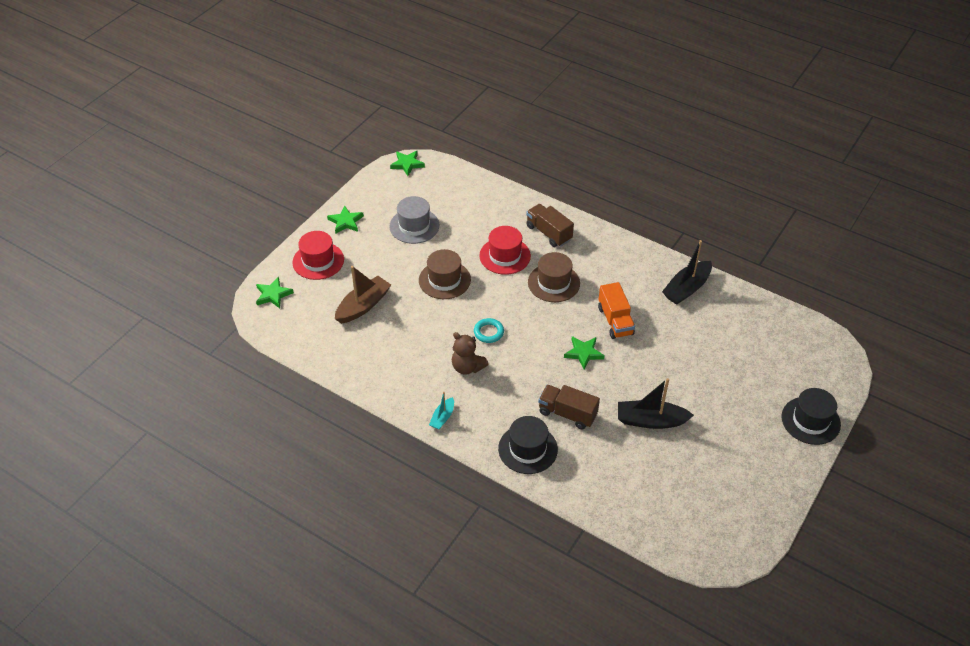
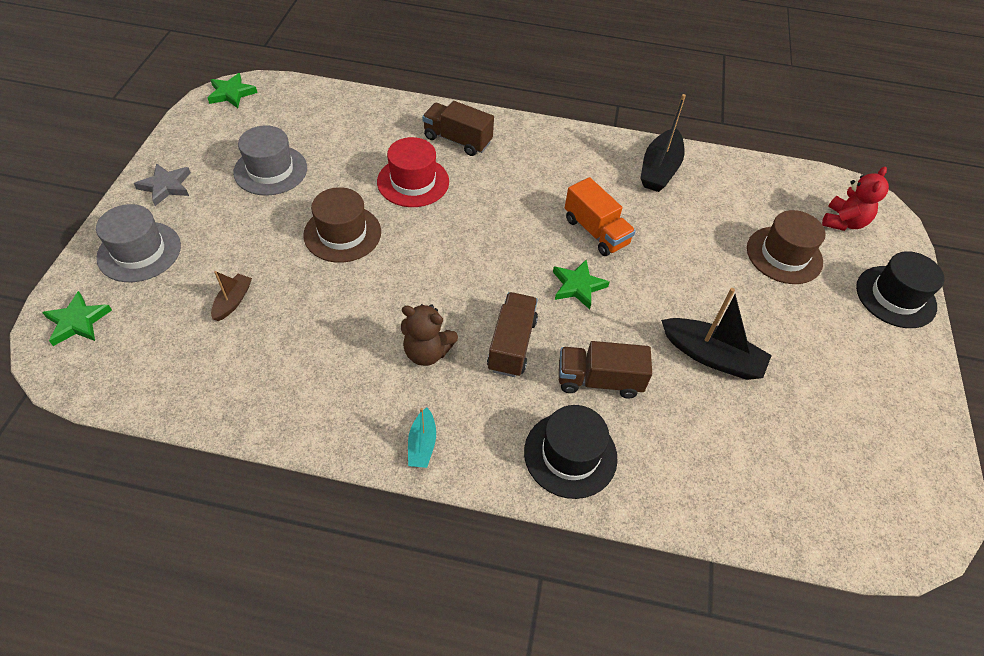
camera: 25 degrees left, 5 degrees up
red hat [293,231,344,280] -> grey hat [96,204,181,282]
green star [327,205,364,233] -> grey star [134,163,191,206]
brown boat [335,266,391,324] -> brown boat [211,271,252,321], size x0.54
turquoise ring [474,318,504,343] -> none
brown hat [528,252,580,302] -> brown hat moved to [747,210,825,284]
black boat [618,378,694,429] -> black boat turned 135 degrees counterclockwise [661,288,772,380]
none -> brown truck [487,292,538,377]
none -> red teddy bear [822,167,889,231]

